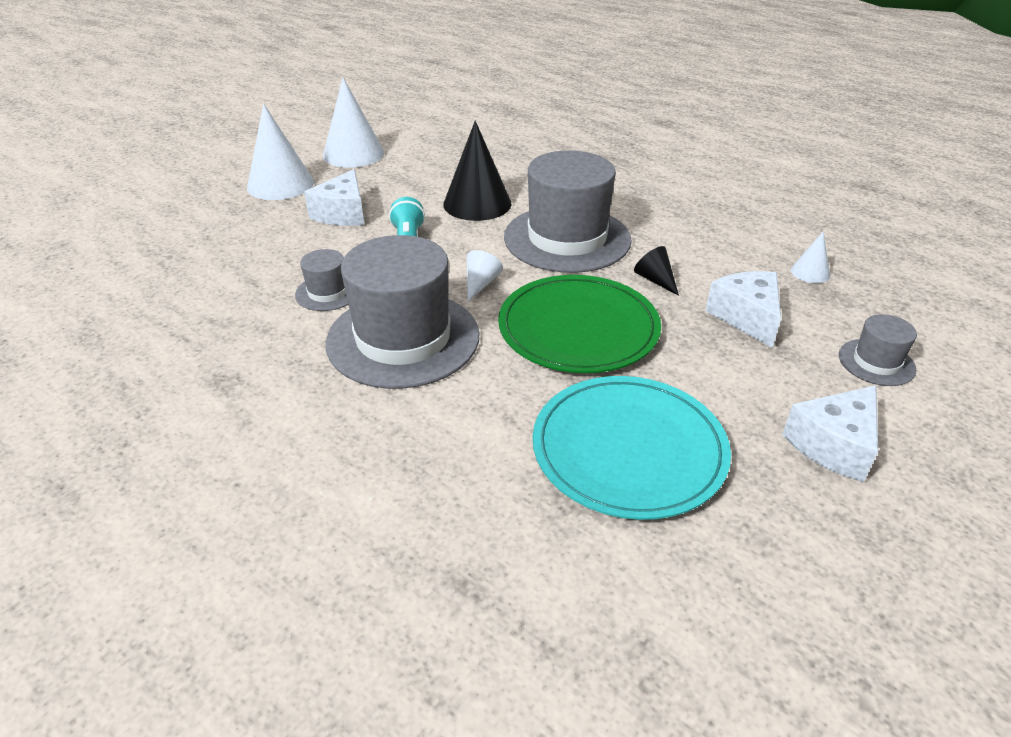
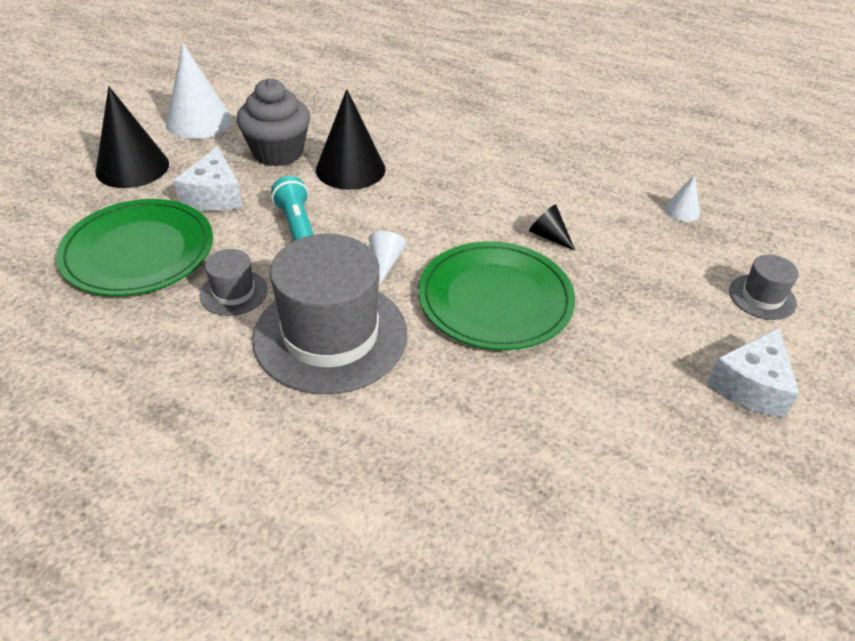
camera: 15 degrees left, 5 degrees up
white cone [247,104,314,200] -> black cone [95,86,169,188]
grey hat [504,150,632,273] -> none
turquoise plate [533,376,731,520] -> none
white cheese [705,271,781,348] -> none
none -> green plate [56,199,213,296]
none -> grey cupcake [237,78,310,167]

